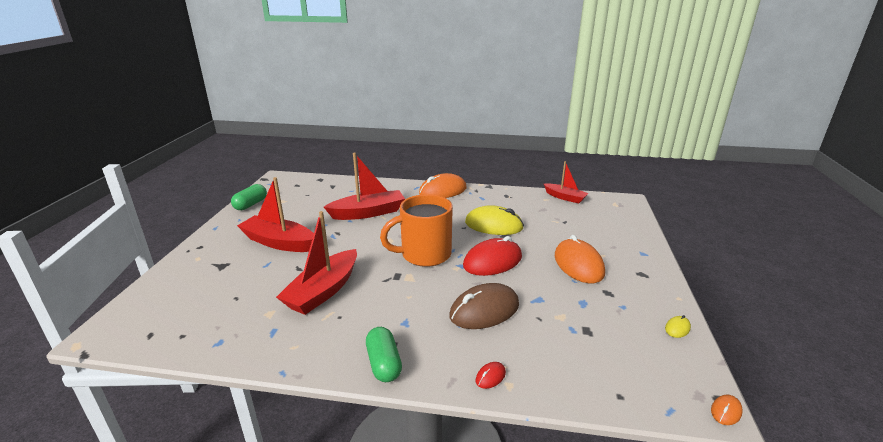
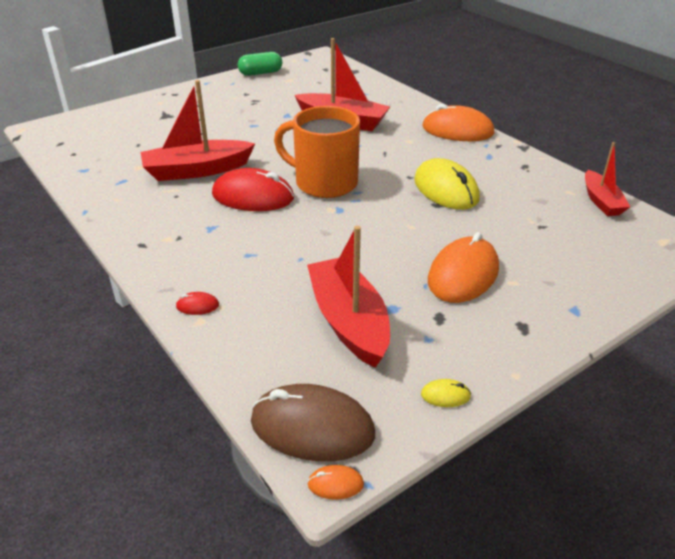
camera: 45 degrees right, 10 degrees up
red boat [237,177,314,252] -> red boat moved to [307,226,390,368]
green capsule [366,327,402,382] -> none
brown mouse [449,283,519,329] -> brown mouse moved to [251,384,375,462]
red mouse [463,236,522,276] -> red mouse moved to [212,168,294,211]

